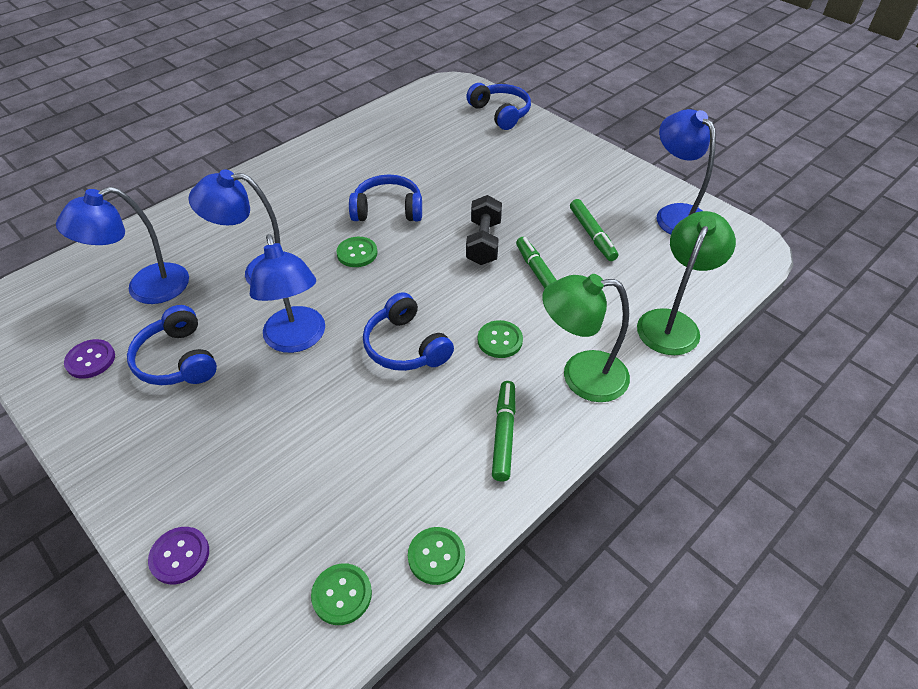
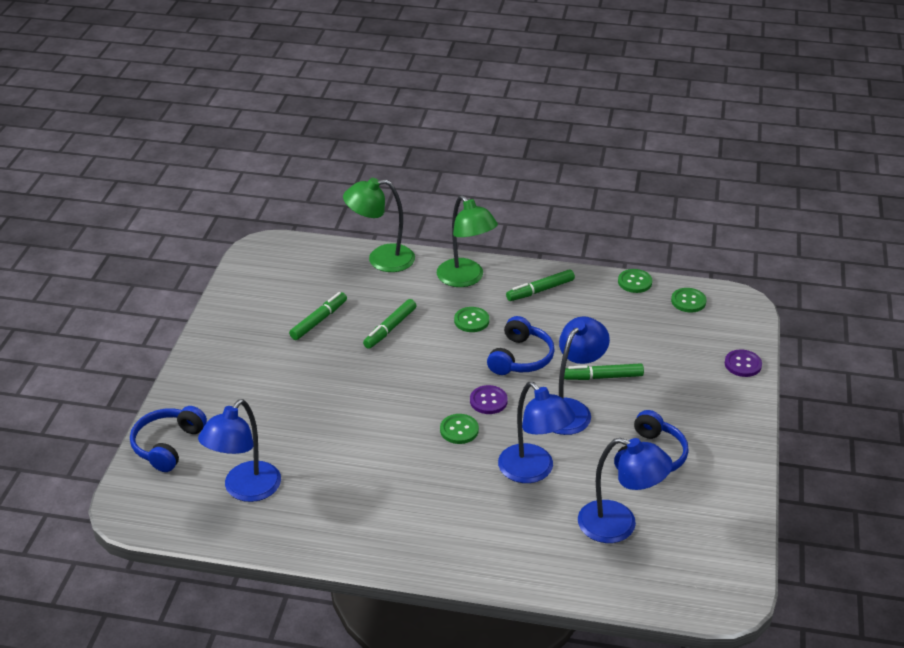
camera: 125 degrees left, 10 degrees down
purple button [64,339,115,379] -> purple button moved to [470,385,508,414]
blue headphones [349,175,422,221] -> none
black dumbbell [466,195,502,265] -> none
blue lamp [657,109,716,235] -> blue lamp moved to [198,399,281,502]
none -> green marker [564,363,644,380]

